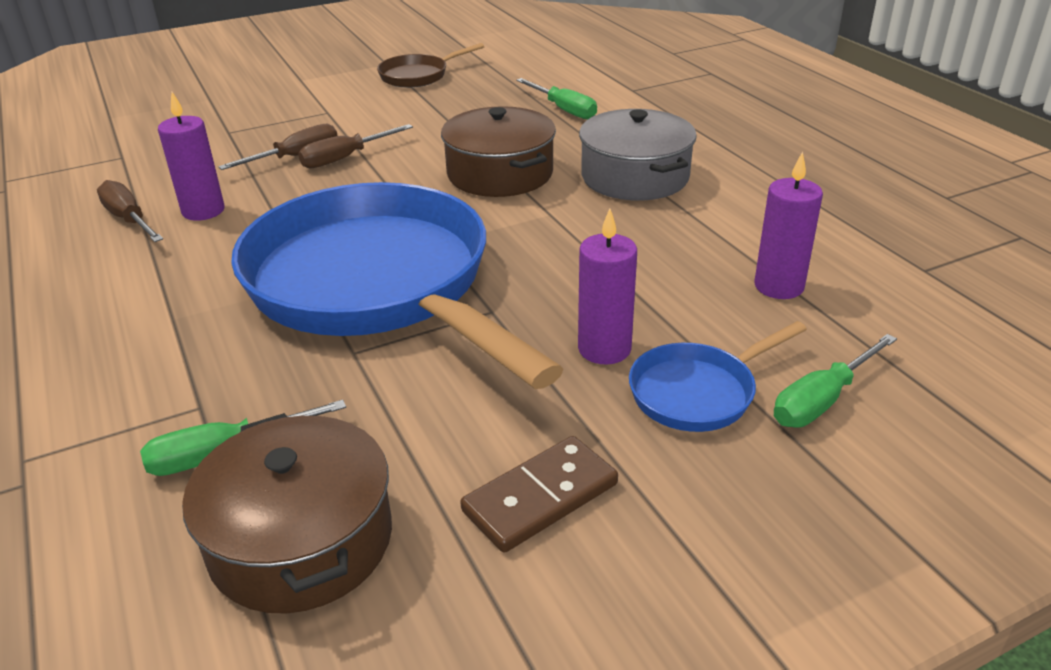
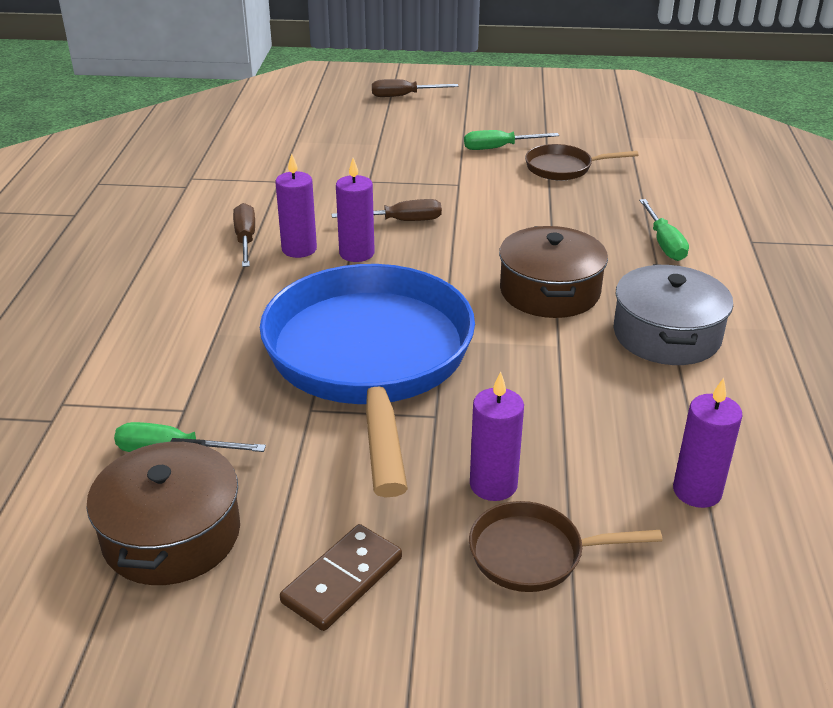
camera: 30 degrees right, 0 degrees up
brown screwdriver [298,124,413,168] -> brown screwdriver moved to [372,79,459,97]
brown domino [460,436,618,553] -> brown domino turned 45 degrees counterclockwise [280,524,402,631]
blue pan [629,321,807,432] -> brown pan [469,501,663,592]
green screwdriver [774,334,897,428] -> green screwdriver moved to [464,130,559,150]
none -> purple candle [336,158,375,262]

